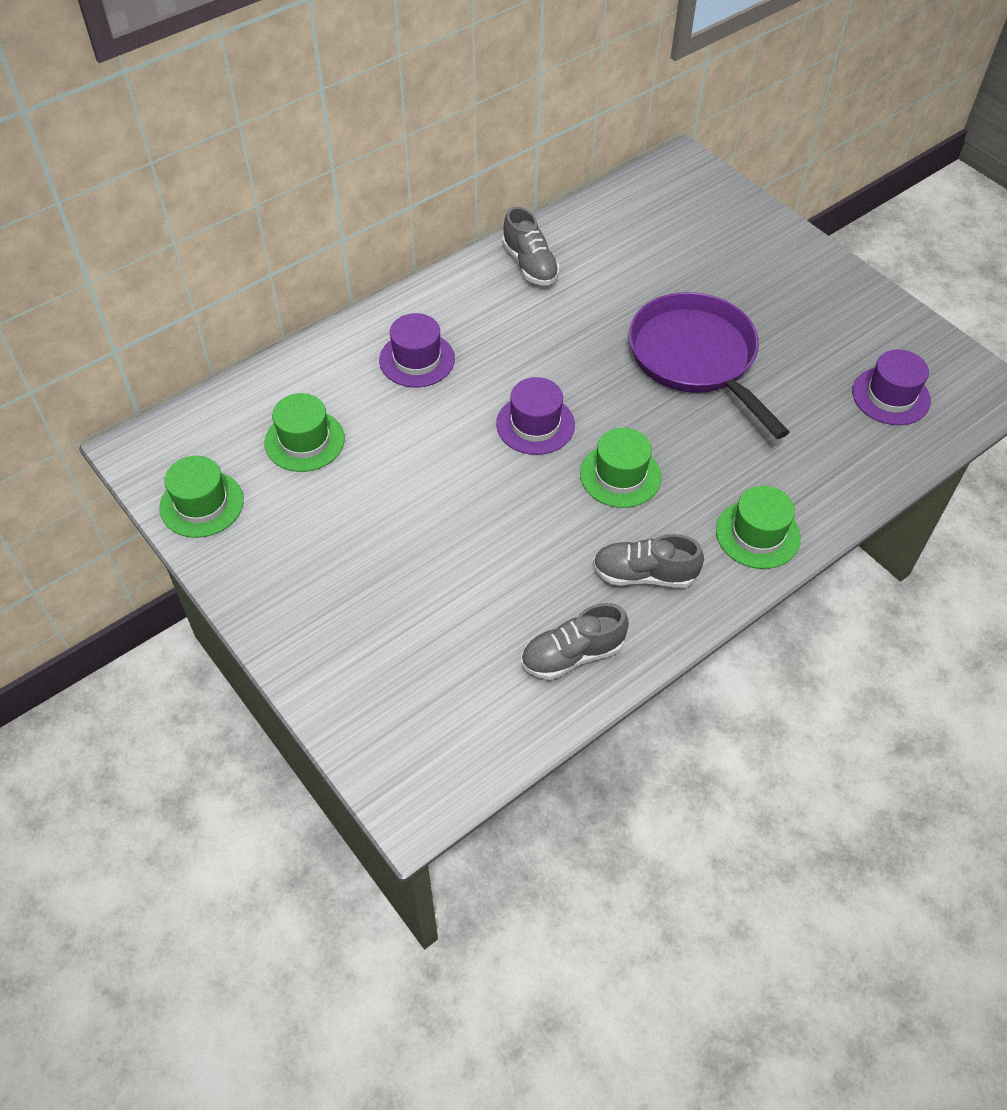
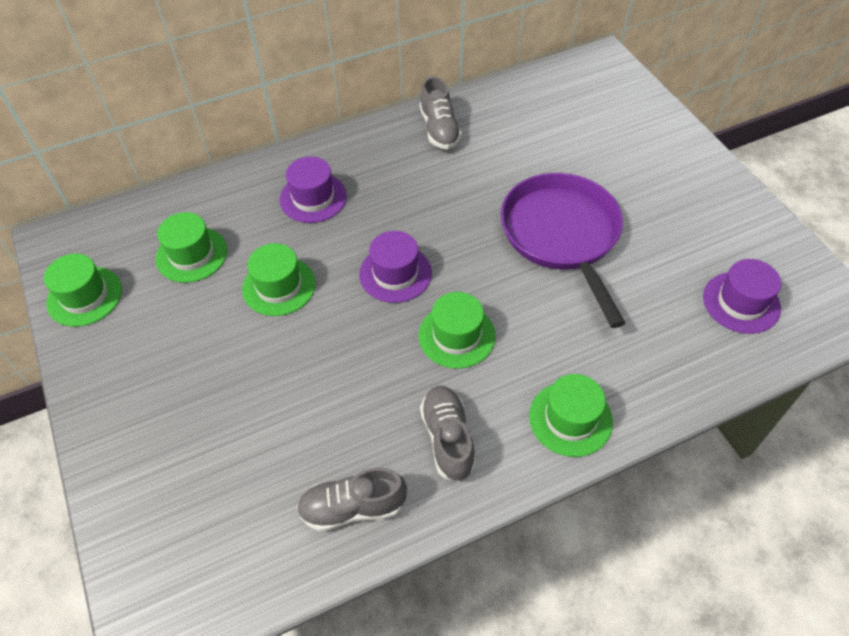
camera: 15 degrees right, 0 degrees up
grey shoe [593,534,704,588] -> grey shoe turned 60 degrees clockwise [420,386,476,482]
none -> green hat [242,243,316,316]

